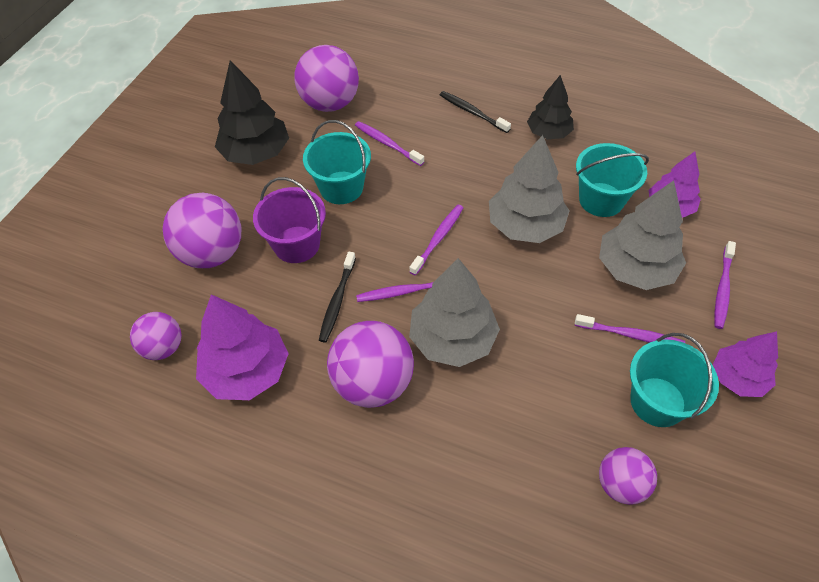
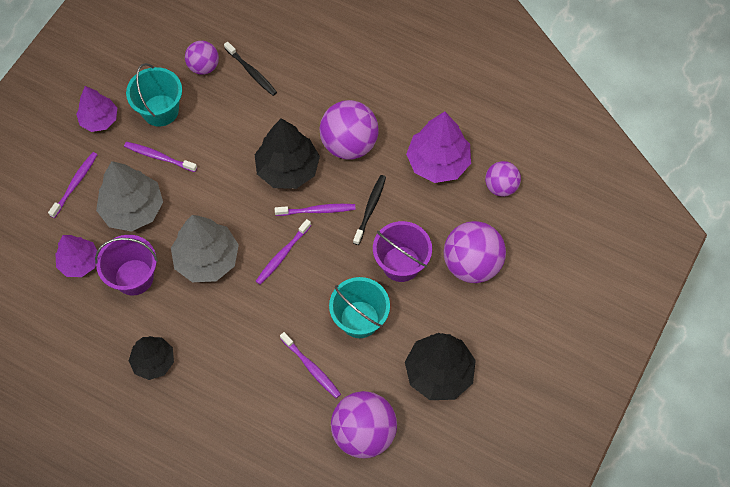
camera: 175 degrees left, 10 degrees up
grey tree [409,258,500,367] -> black tree [255,118,320,189]
black toothbrush [440,91,511,133] -> black toothbrush moved to [224,42,277,96]
turquoise bucket [576,143,649,217] -> purple bucket [95,235,158,296]

